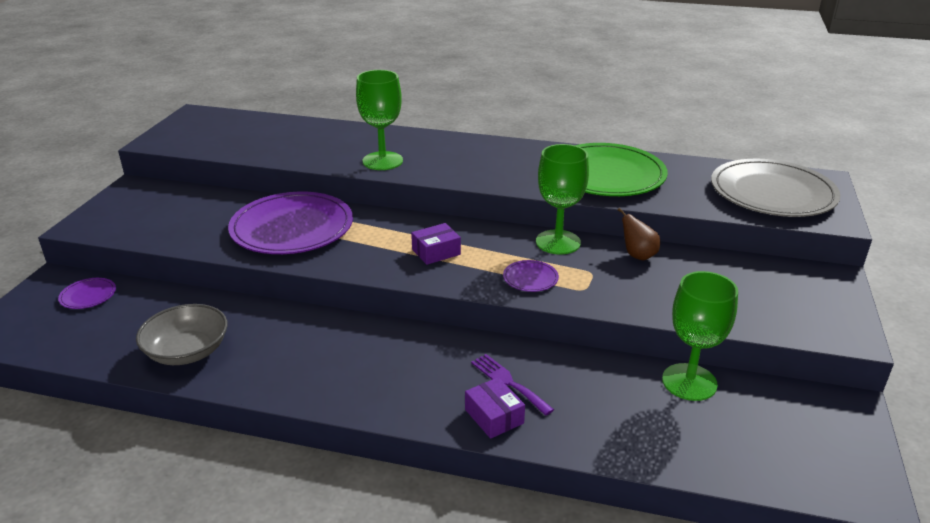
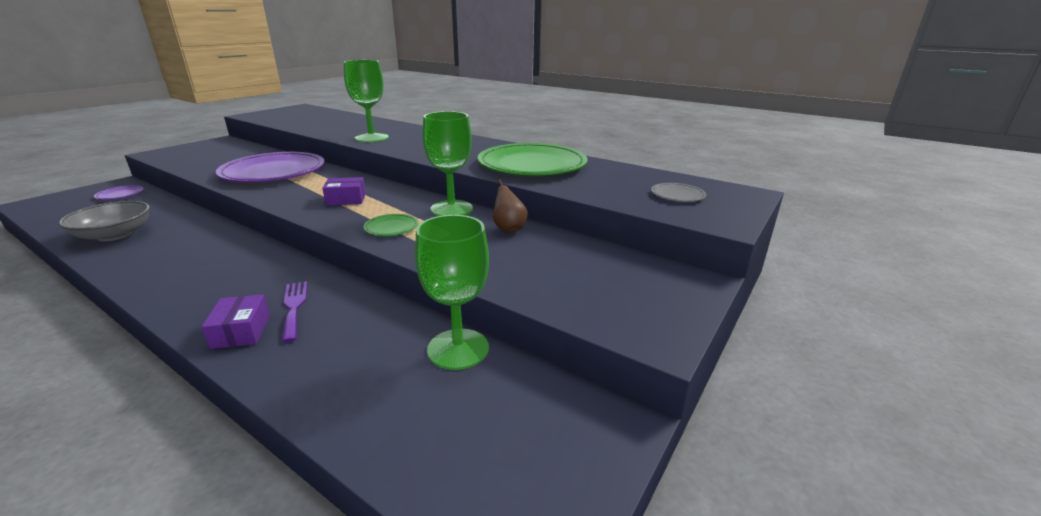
camera: 20 degrees right, 5 degrees down
purple plate [503,260,559,292] -> green plate [364,214,418,236]
grey plate [711,159,841,217] -> grey plate [651,183,706,202], size x0.41

